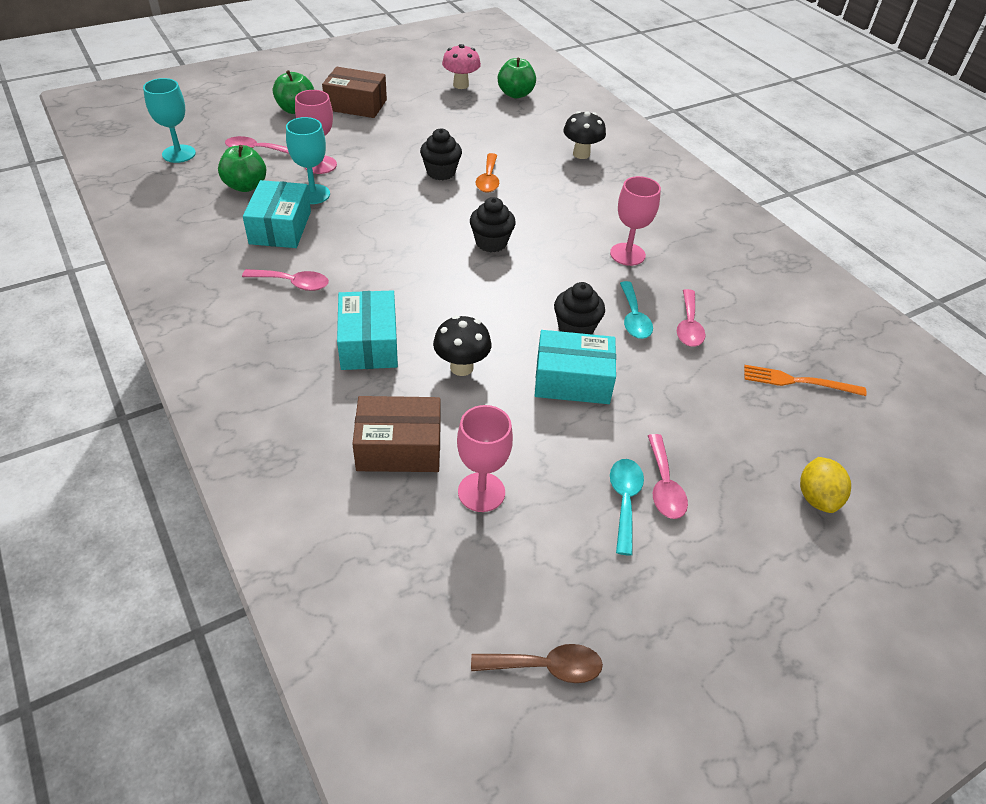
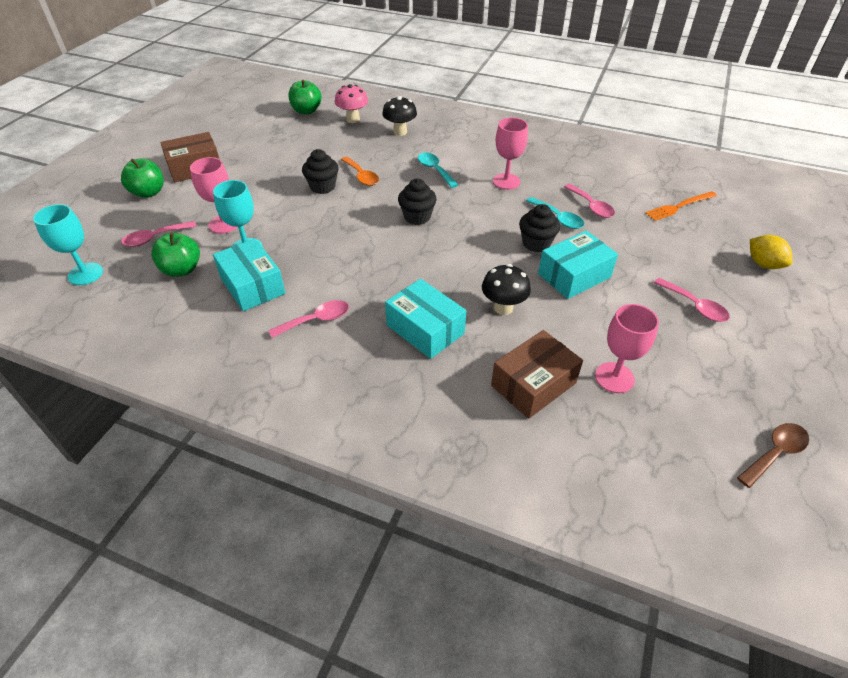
camera: 35 degrees left, 0 degrees up
pink mushroom [442,44,481,89] -> pink mushroom moved to [335,84,368,123]
turquoise spoon [610,459,644,556] -> turquoise spoon moved to [418,153,458,188]

